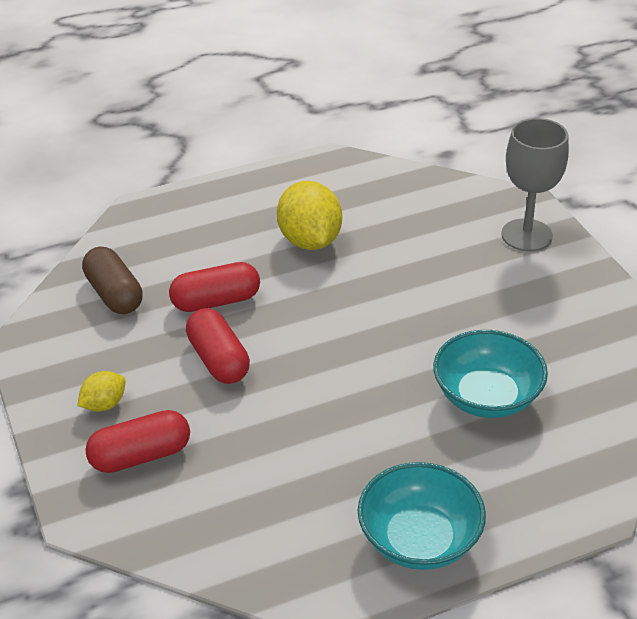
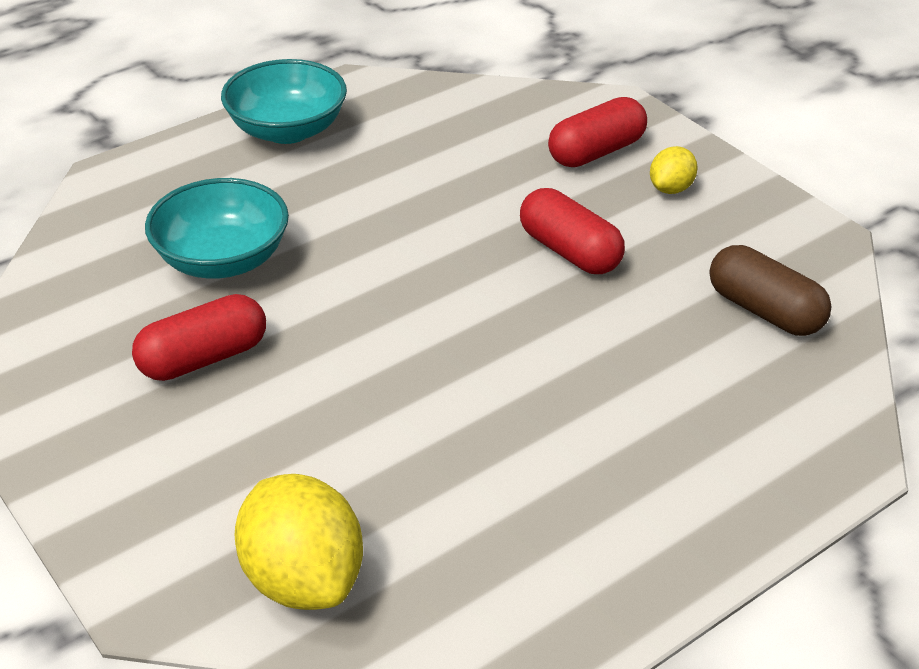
camera: 165 degrees right, 0 degrees up
red capsule [169,262,260,312] -> red capsule moved to [132,294,266,381]
yellow lemon [277,181,342,250] -> yellow lemon moved to [235,474,363,610]
grey goblet [501,118,569,251] -> none

